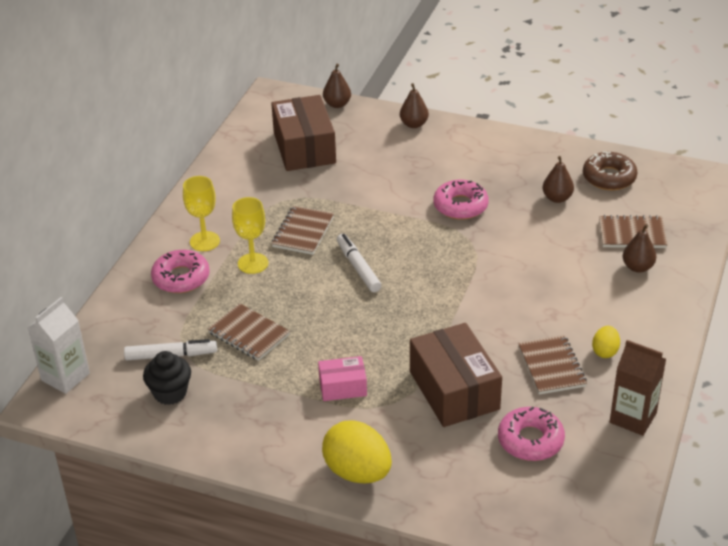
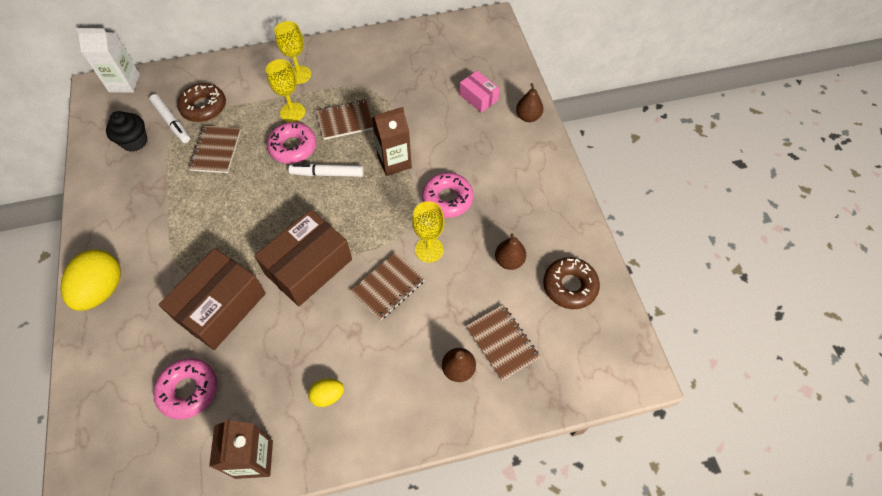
camera: 55 degrees right, 20 degrees up
pink donut [151,250,210,293] -> pink donut moved to [267,122,316,164]
brown box [271,95,336,171] -> brown box moved to [254,209,352,306]
pink box [318,356,367,401] -> pink box moved to [459,71,500,113]
brown pear [323,63,351,108] -> none
white marker [337,234,382,292] -> white marker turned 120 degrees counterclockwise [288,164,364,177]
brown notebook [518,335,587,395] -> brown notebook moved to [350,252,425,321]
none -> brown donut [177,83,226,122]
none -> brown carton [372,107,412,176]
none -> yellow goblet [412,201,444,263]

